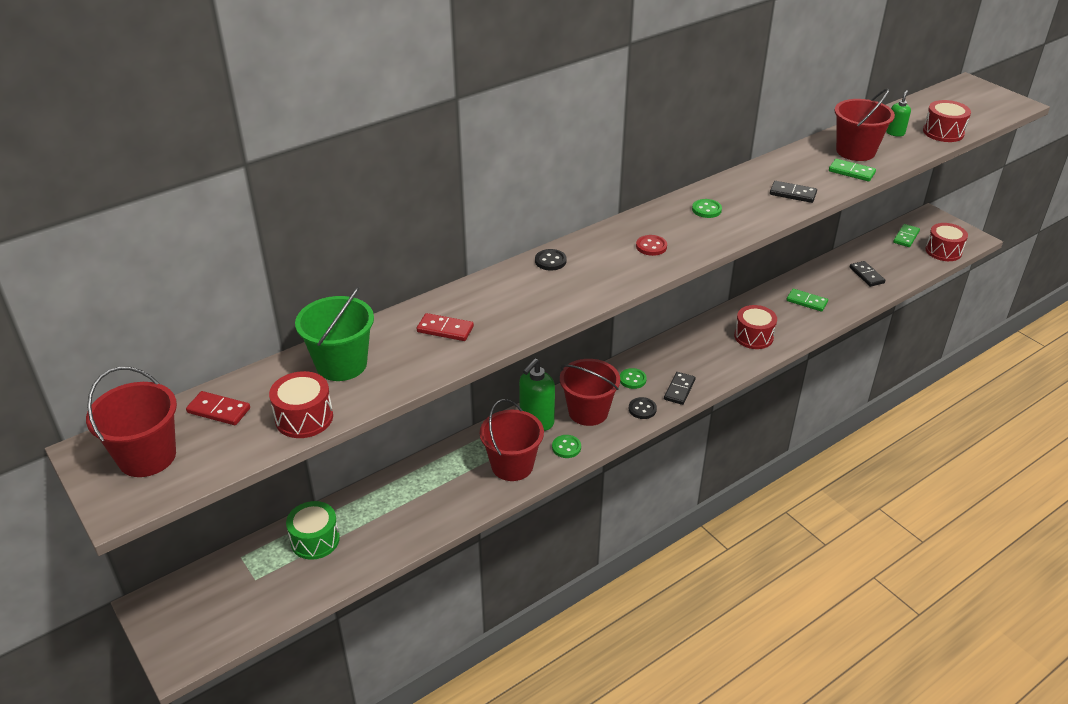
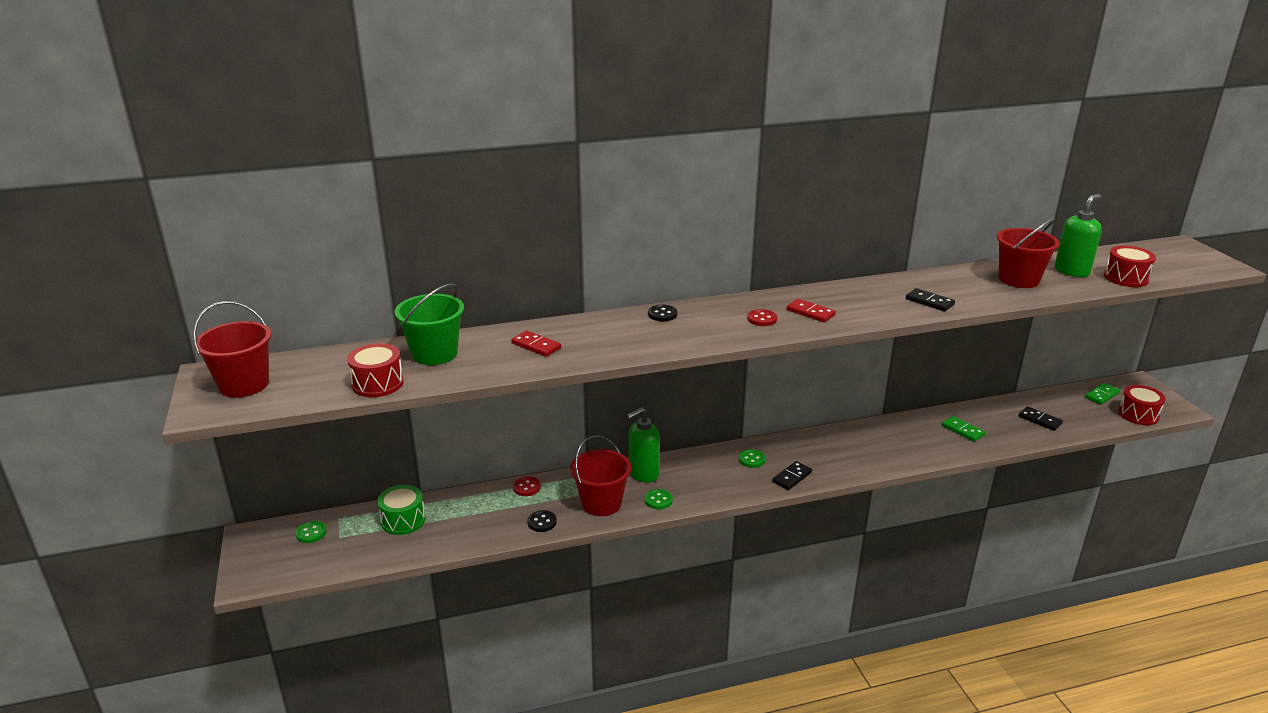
camera: 20 degrees right, 10 degrees down
red domino [186,391,250,425] -> red domino moved to [787,299,836,323]
red bucket [560,359,620,426] -> none
black button [629,397,657,419] -> black button moved to [527,510,557,532]
green button [692,199,722,218] -> green button moved to [295,521,327,543]
red drum [734,305,777,349] -> none
green domino [829,159,876,182] -> none
black domino [850,261,885,287] -> black domino turned 45 degrees counterclockwise [1019,406,1063,431]
green soap dispenser [886,90,911,136] -> green soap dispenser [1055,194,1102,277], size x1.80
none -> red button [513,476,541,496]

